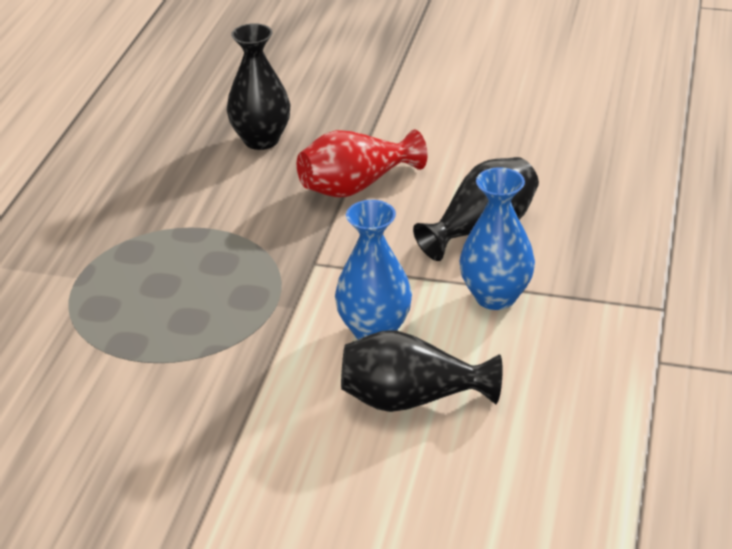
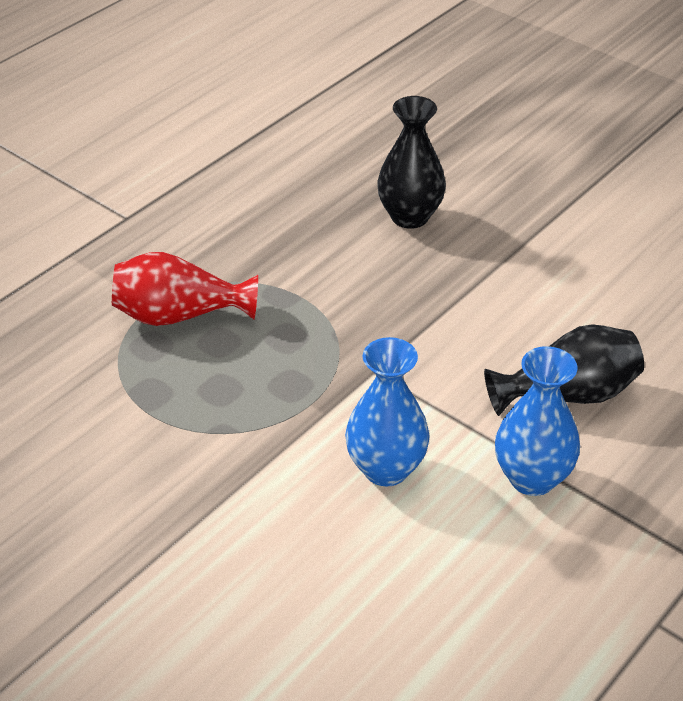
camera: 25 degrees right, 5 degrees up
red vase [297,130,427,198] -> red vase moved to [112,252,258,326]
black vase [341,330,503,412] -> none

